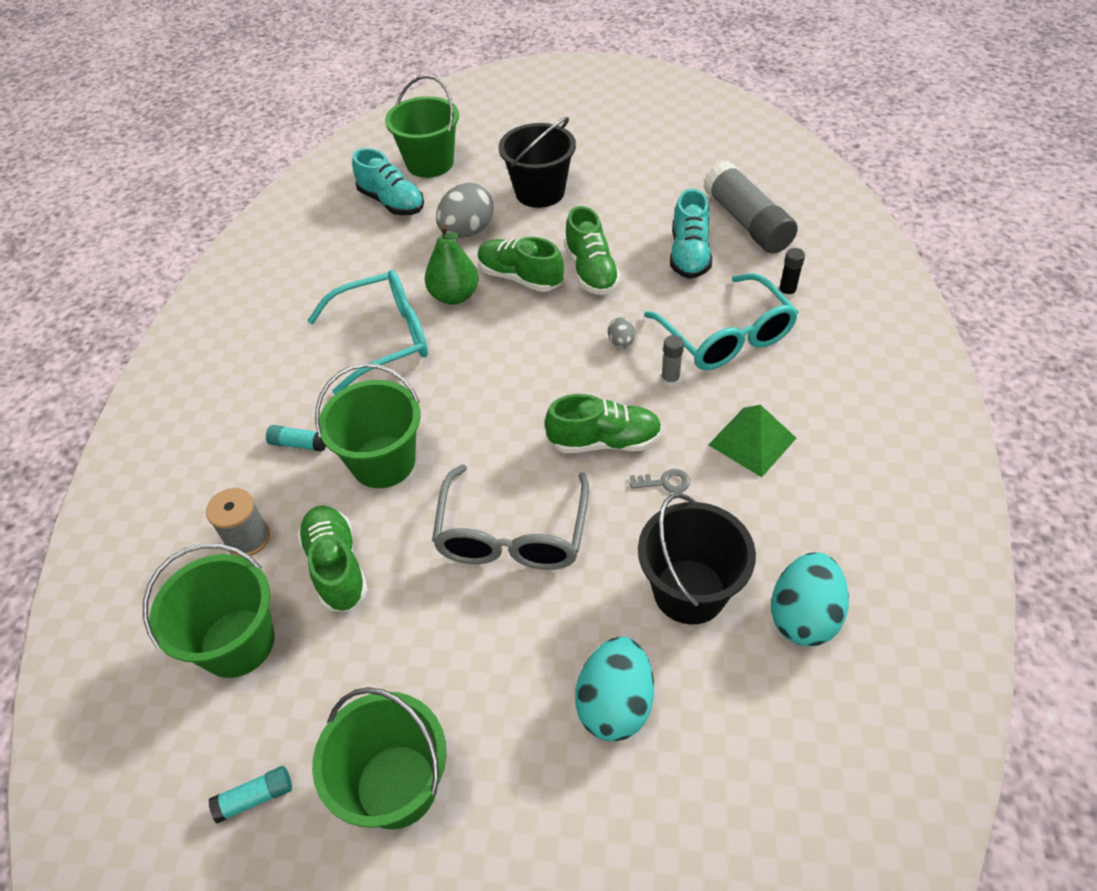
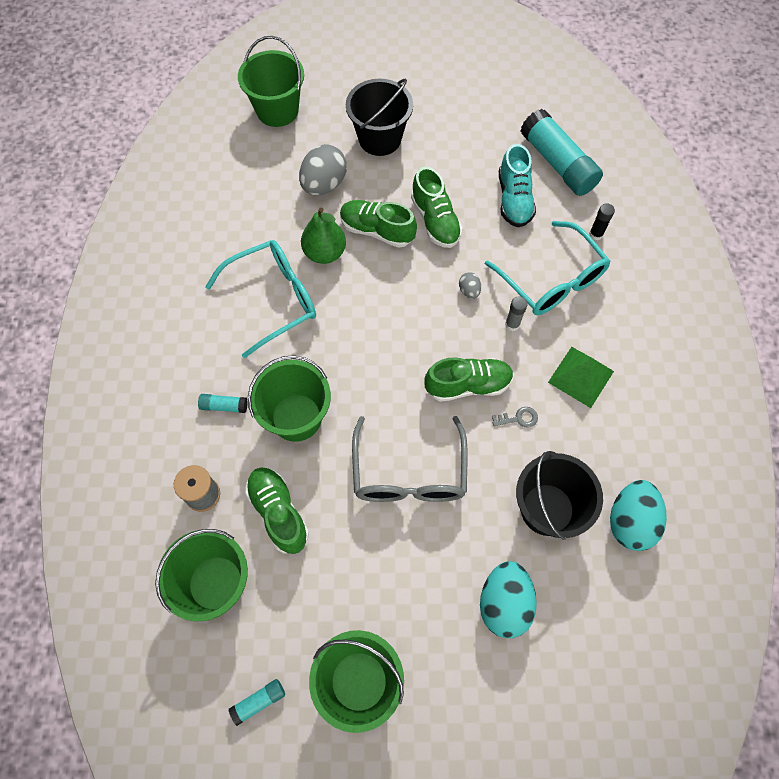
camera: 10 degrees left, 15 degrees up
turquoise shoe [352,148,424,215] -> none
grey glue stick [703,161,798,254] -> turquoise glue stick [521,109,603,196]

